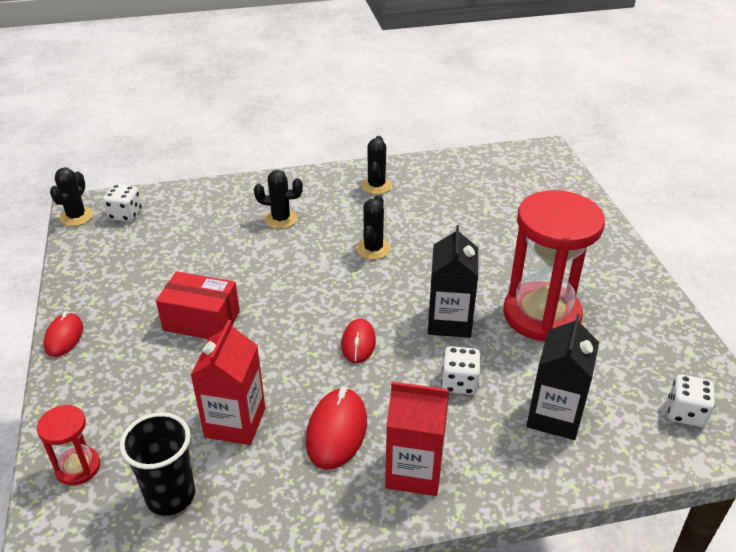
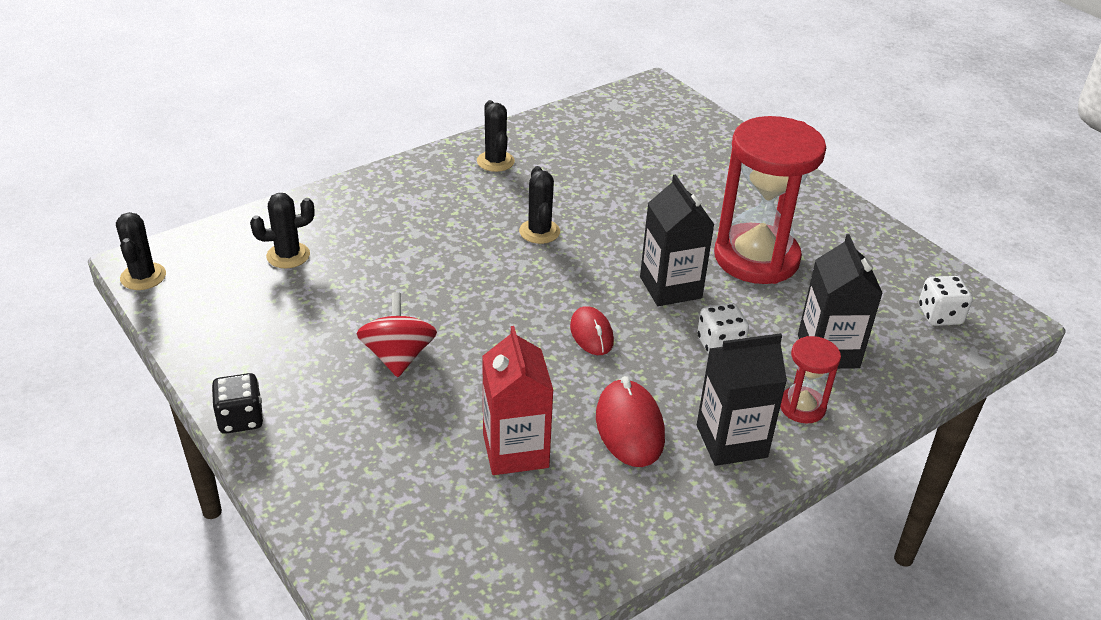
camera: 25 degrees left, 0 degrees up
red hourglass [37,405,100,485] -> red hourglass moved to [780,336,841,423]
red mouse [44,311,83,357] -> black dice [212,373,263,434]
white dice [103,184,142,222] -> none
black cup [120,412,195,516] -> none
red box [156,271,240,339] -> red spinning top [357,292,437,377]
black cactus [254,170,303,229] -> black cactus moved to [250,193,315,268]
red carton [385,382,449,496] -> black carton [697,333,787,466]

